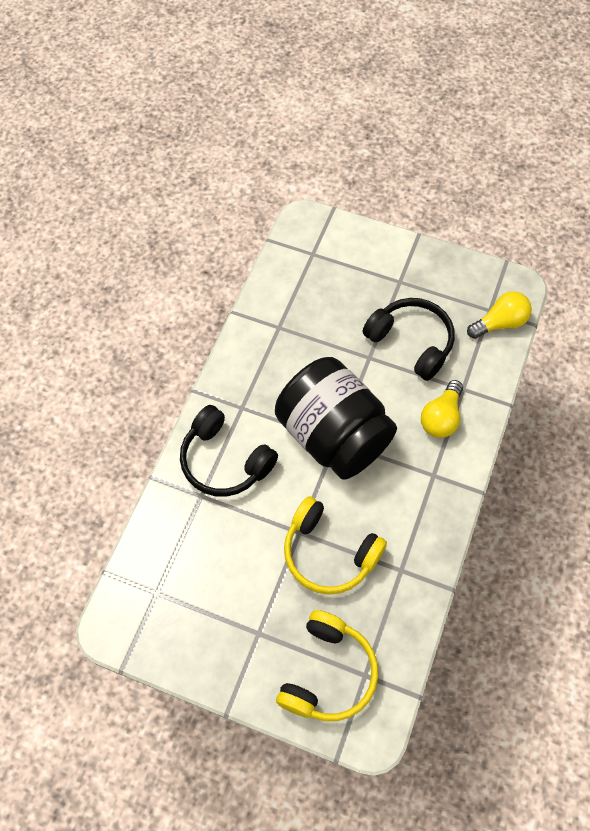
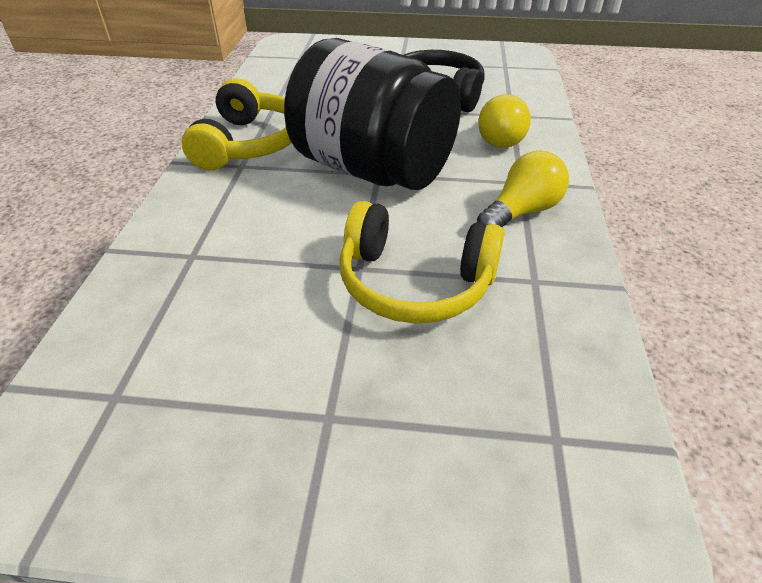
camera: 15 degrees left, 20 degrees down
black headphones [180,405,278,497] -> none
yellow headphones [276,610,378,721] -> yellow headphones moved to [182,78,291,170]
yellow light bulb [467,291,532,339] -> yellow light bulb moved to [477,150,569,227]

